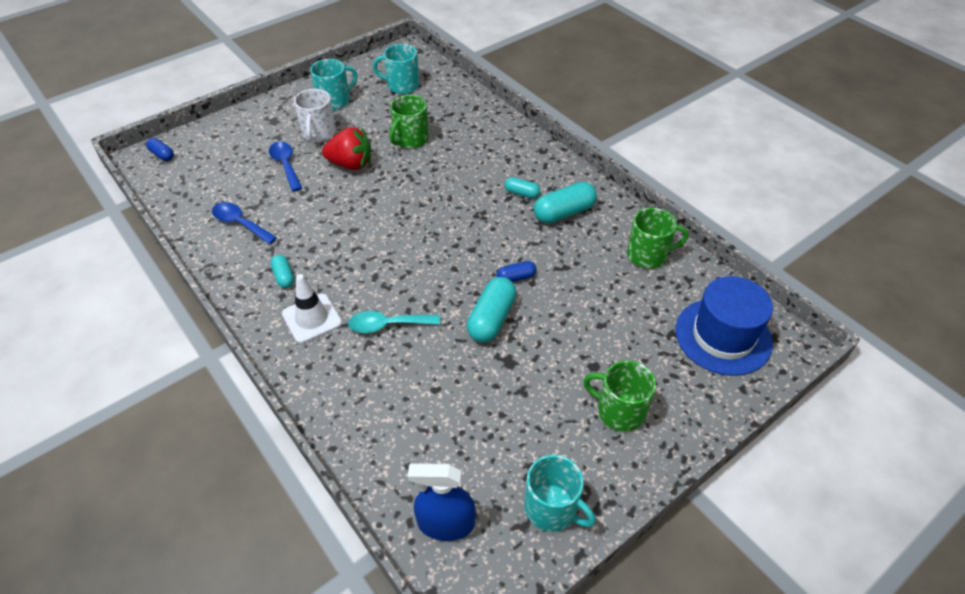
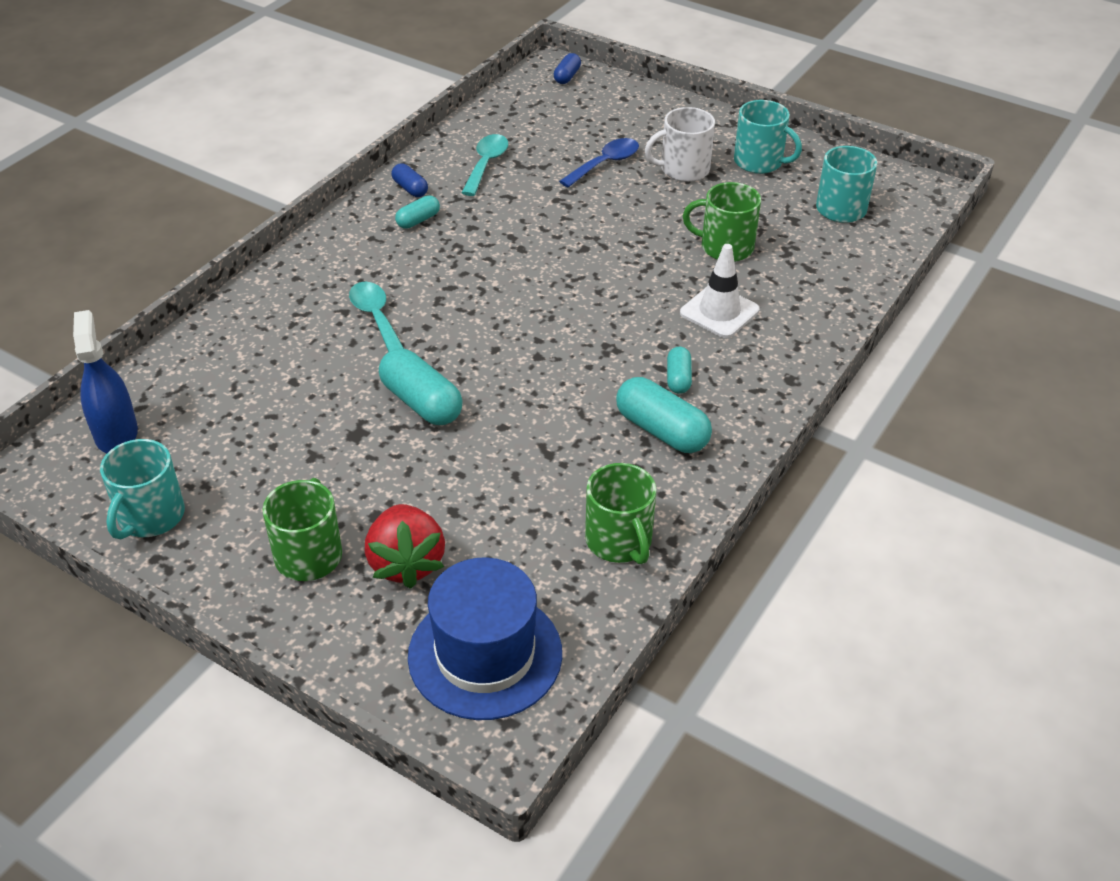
camera: 70 degrees right, 5 degrees down
blue spoon [212,202,277,244] -> turquoise spoon [462,134,509,196]
white traffic cone [282,274,342,343] -> white traffic cone moved to [680,244,760,338]
red strawberry [322,127,371,170] -> red strawberry moved to [365,504,445,589]
turquoise capsule [467,277,516,342] -> turquoise capsule turned 45 degrees clockwise [379,349,463,425]
blue capsule [497,261,536,282] -> blue capsule moved to [391,163,428,197]

